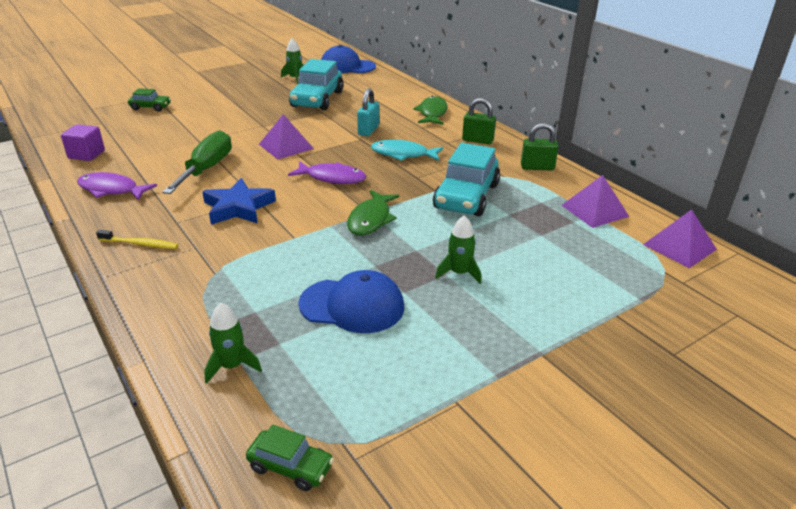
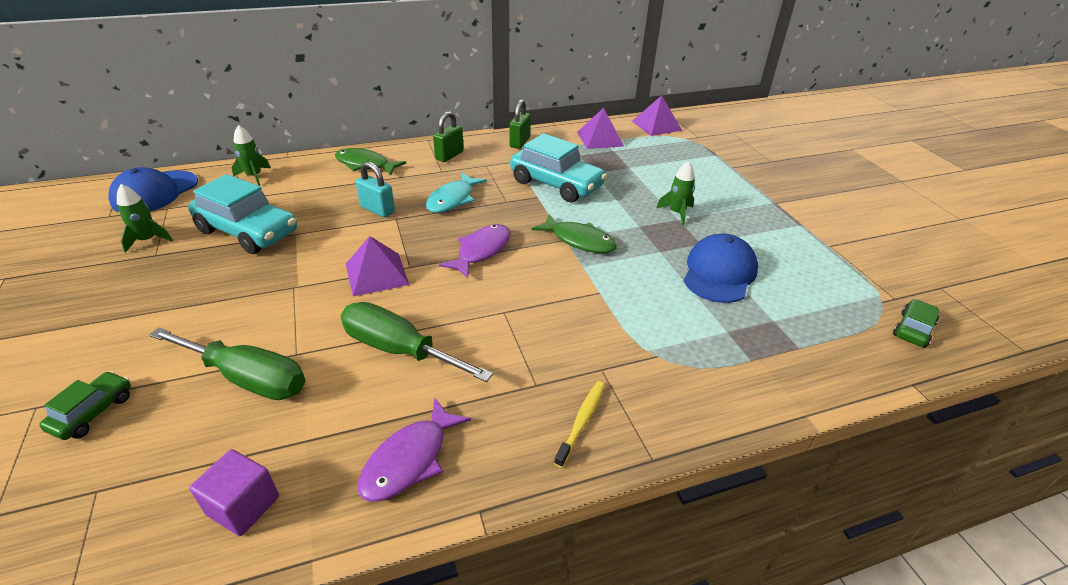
camera: 75 degrees left, 5 degrees up
blue star [202,178,276,225] -> none
green rocket [204,303,262,384] -> green rocket moved to [232,125,271,186]
none -> green screwdriver [149,328,305,400]

